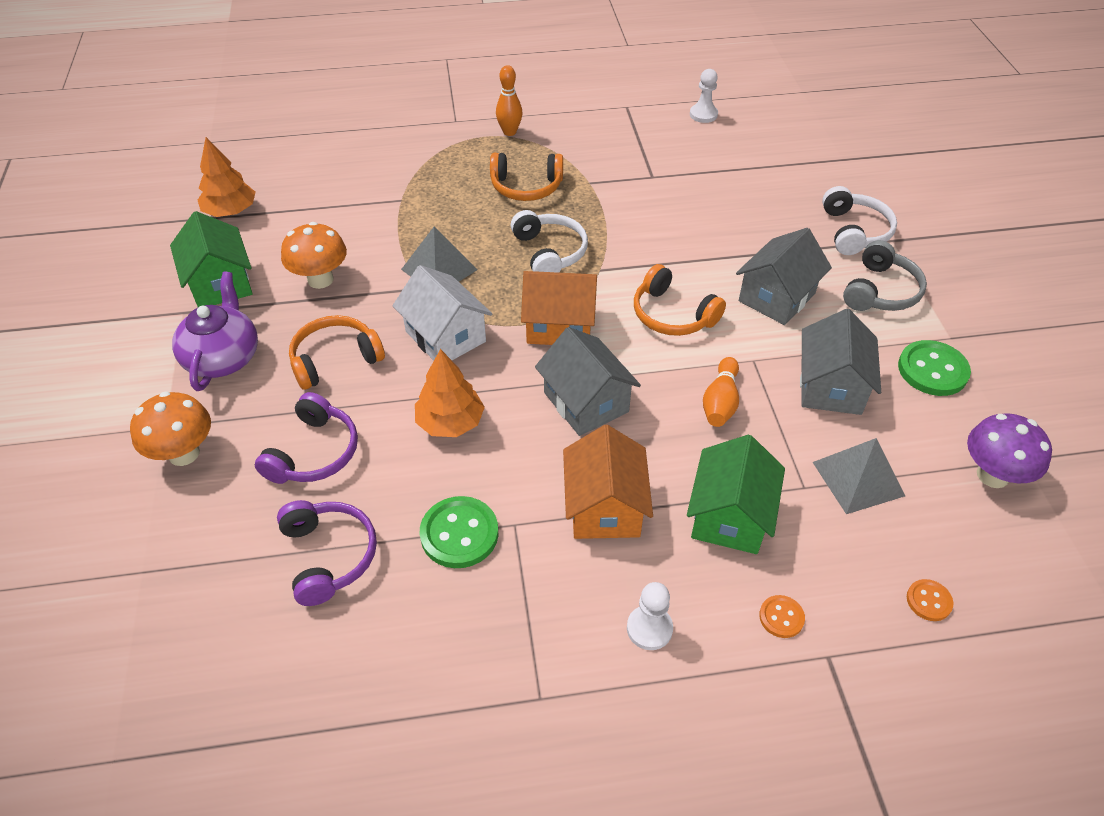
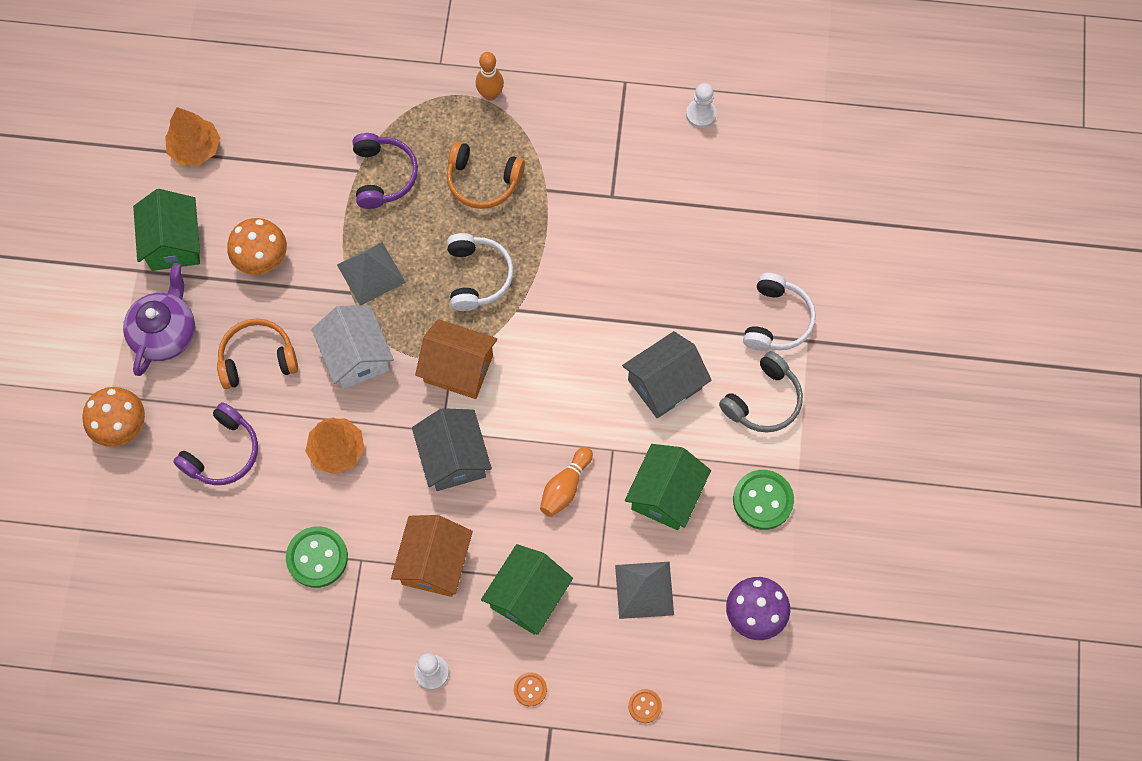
camera: 15 degrees right, 20 degrees up
purple headphones [277,500,377,606] -> purple headphones moved to [353,133,418,209]
orange headphones [634,264,726,336] -> none
grey house [800,309,881,415] -> green house [625,444,711,530]

